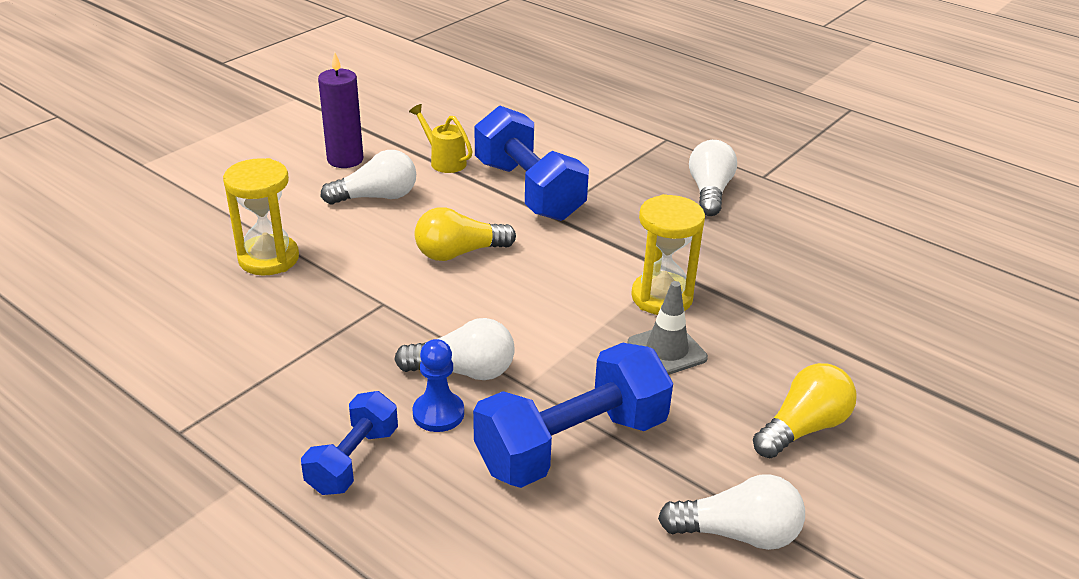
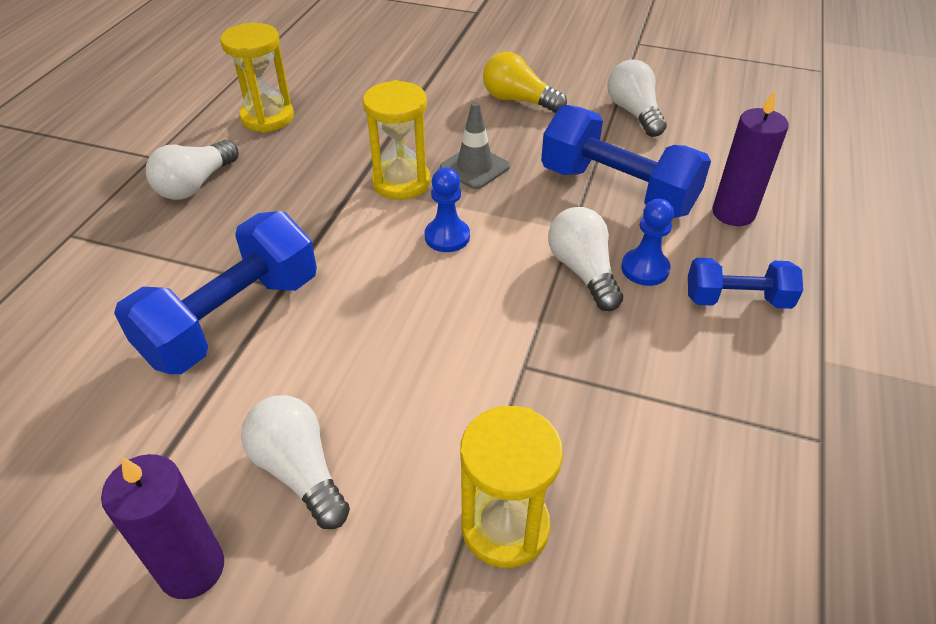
camera: 110 degrees left, 10 degrees up
yellow watering can [409,104,473,173] -> none
yellow light bulb [415,207,516,261] -> none
white light bulb [689,140,737,216] -> white light bulb turned 45 degrees counterclockwise [146,140,239,200]
none -> yellow hourglass [220,23,294,133]
none -> blue pawn [424,168,470,252]
none -> purple candle [712,91,789,226]

